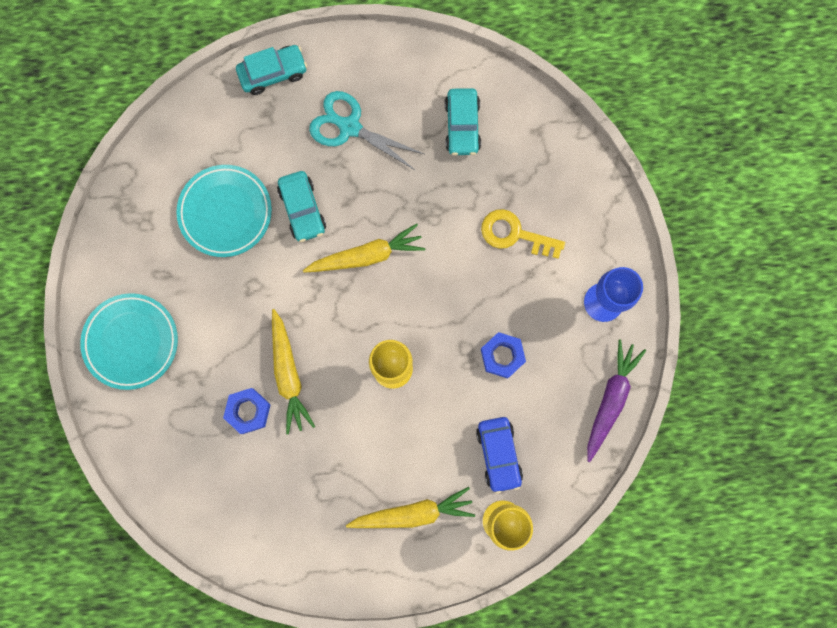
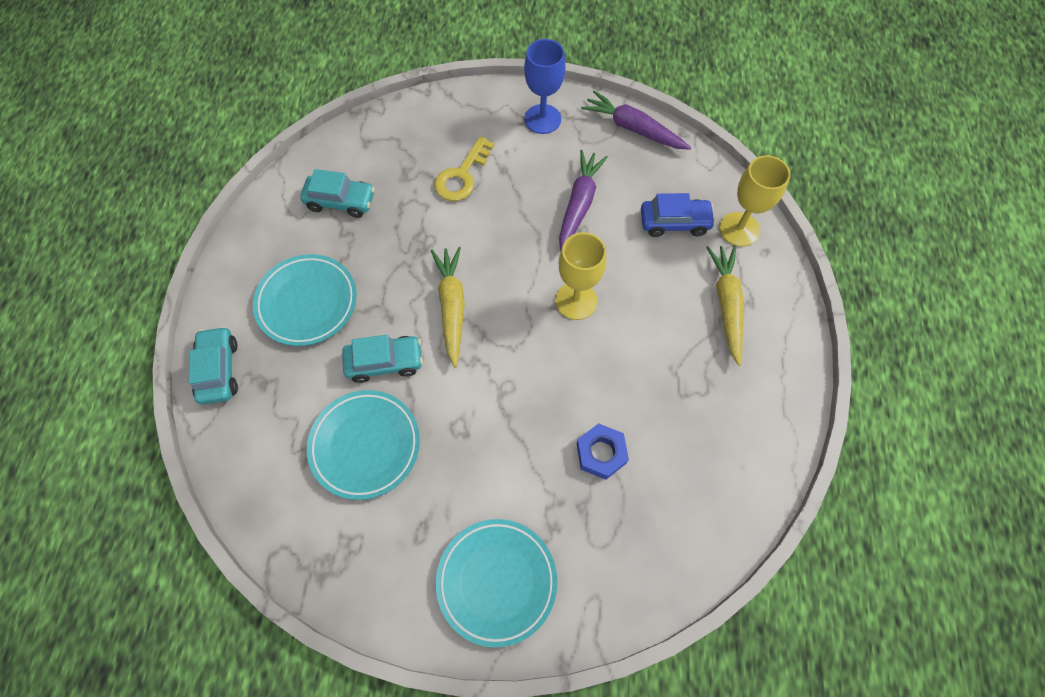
camera: 80 degrees left, 15 degrees down
yellow carrot [272,309,315,434] -> none
turquoise scissors [309,91,424,171] -> turquoise plate [253,254,357,346]
blue nut [481,332,526,378] -> purple carrot [559,150,608,251]

